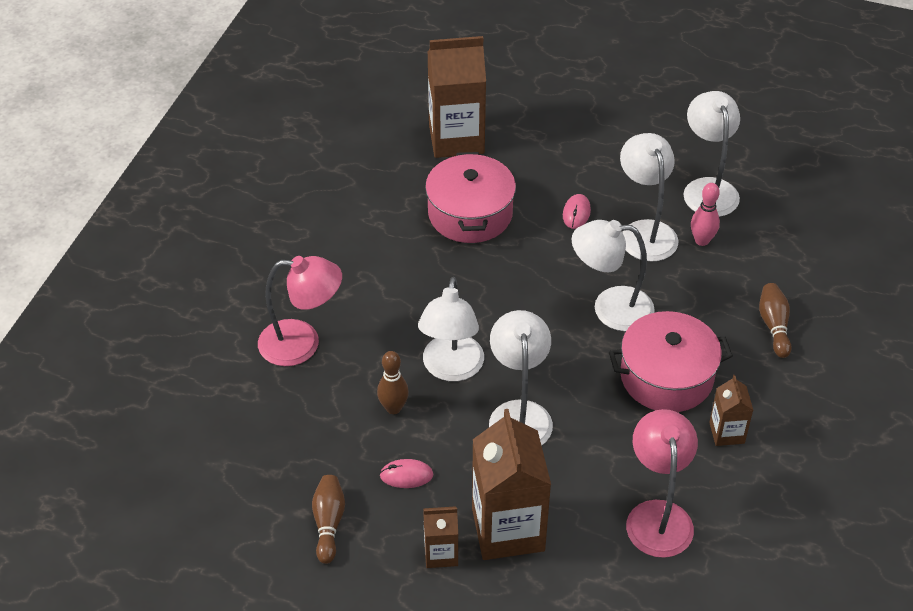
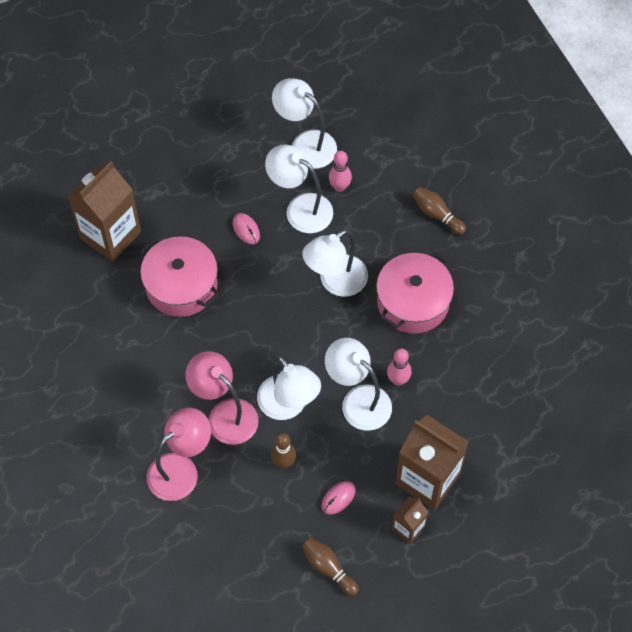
camera: 45 degrees left, 15 degrees up
pink lamp [626,409,698,558] -> pink lamp moved to [185,351,259,445]
brown carton [709,375,753,446] -> none
none -> pink bowling pin [387,348,412,386]

